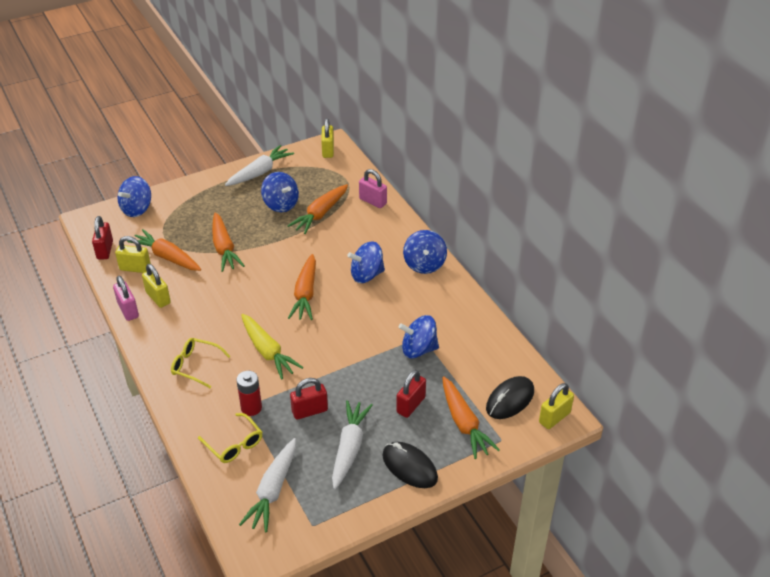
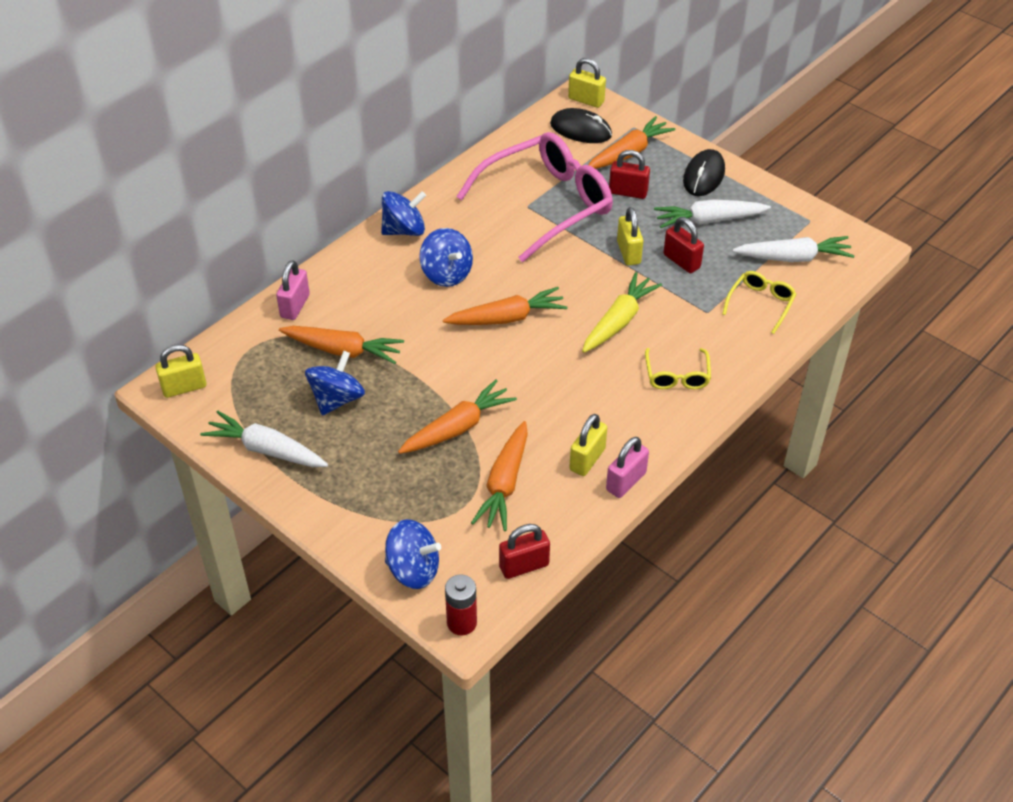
camera: 110 degrees left, 5 degrees up
yellow padlock [115,236,151,273] -> yellow padlock moved to [617,207,643,265]
red battery [236,371,262,416] -> red battery moved to [445,574,477,635]
blue spinning top [399,315,439,358] -> pink glasses [456,132,613,262]

